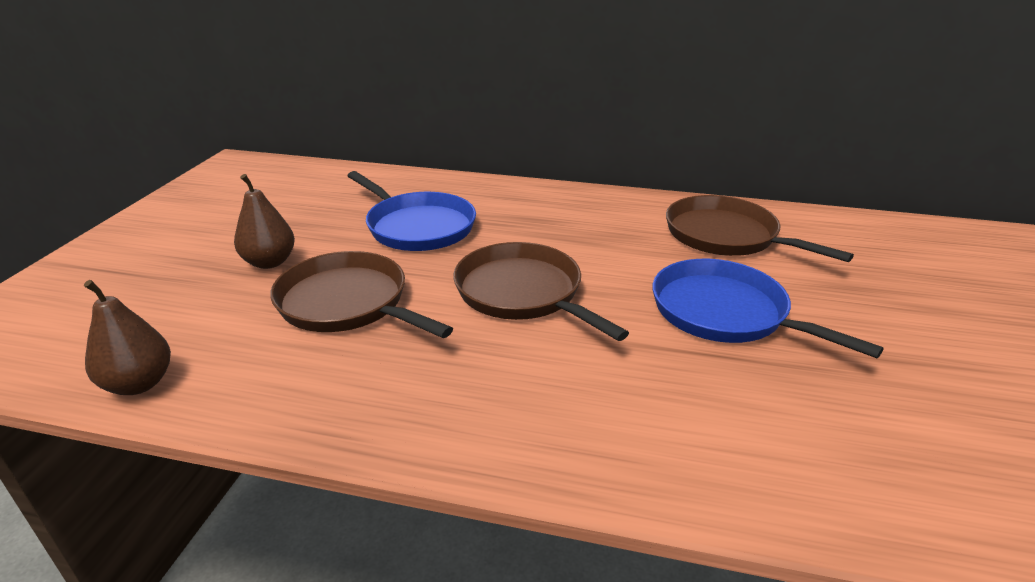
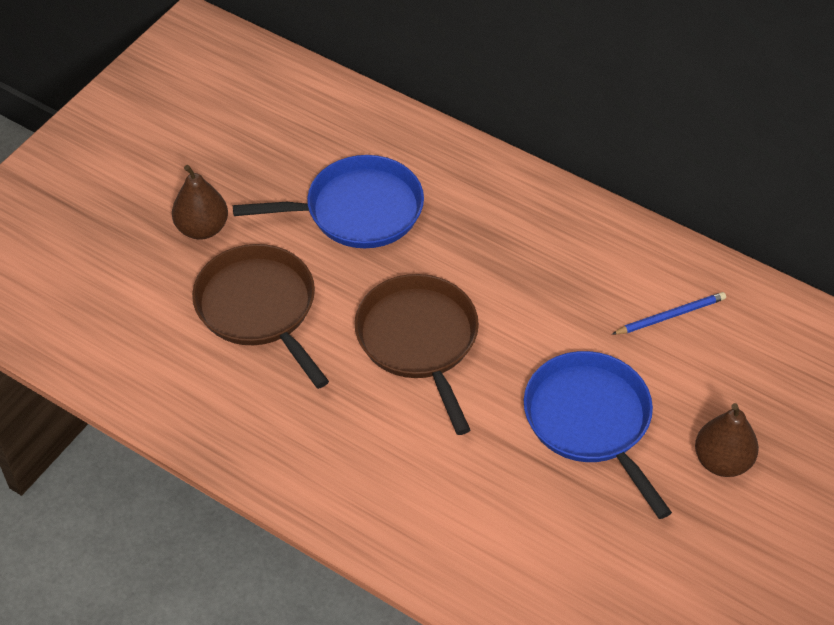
camera: 20 degrees right, 20 degrees up
brown pear [84,280,171,395] -> brown pear moved to [695,403,759,477]
blue pan [347,171,476,251] -> blue pan turned 75 degrees counterclockwise [233,155,424,248]
brown pan [666,195,854,262] -> blue pencil [612,292,726,334]

